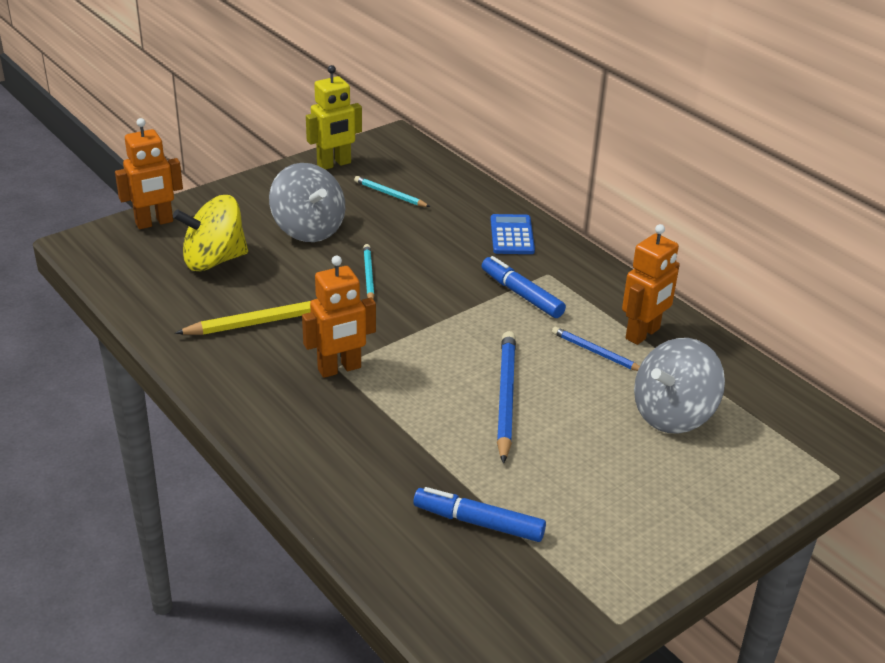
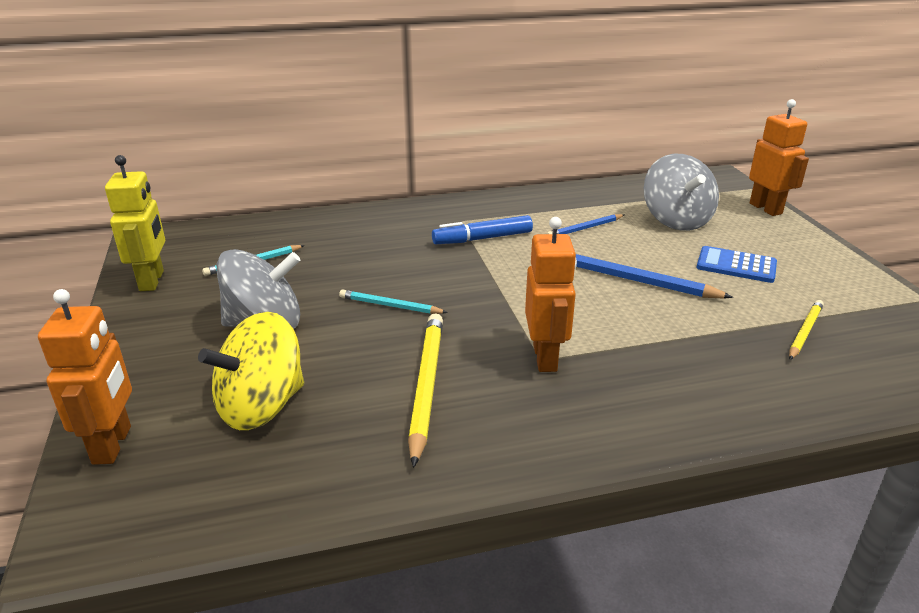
camera: 65 degrees left, 5 degrees down
yellow spinning top [173,195,248,271] -> yellow spinning top turned 45 degrees clockwise [198,312,304,430]
blue marker [413,487,546,542] -> yellow pencil [789,300,824,360]
blue calculator [491,214,535,254] -> blue calculator moved to [697,246,777,283]
orange robot [622,224,680,345] -> orange robot moved to [749,99,809,216]

